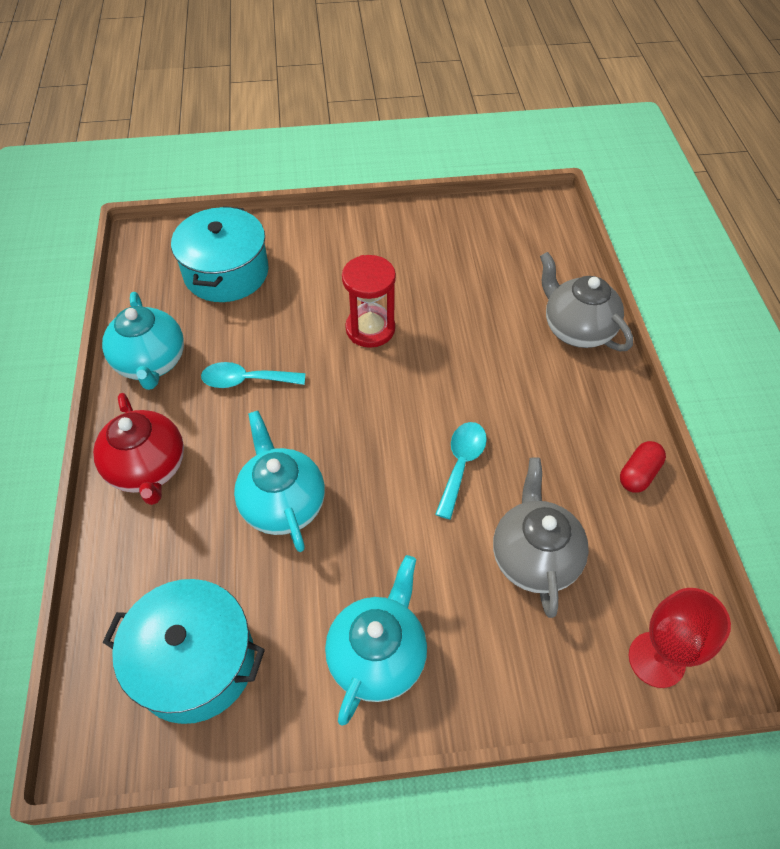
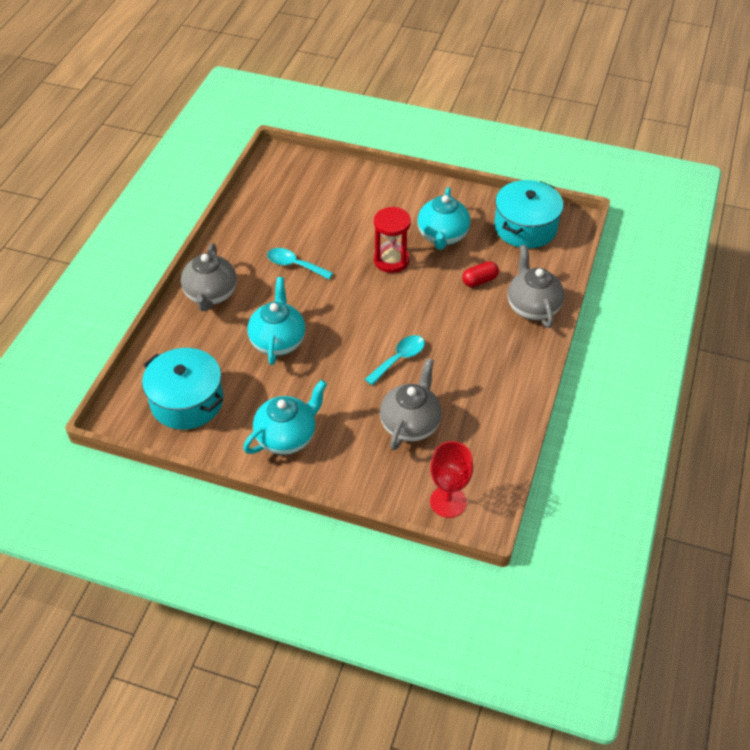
camera: 25 degrees right, 5 degrees down
red teapot [93,393,184,505] -> grey teapot [181,243,237,311]
turquoise teapot [102,292,184,390] -> turquoise teapot moved to [418,187,470,250]
turquoise pot [171,206,269,302] -> turquoise pot moved to [494,180,563,248]
red capsule [620,441,666,493] -> red capsule moved to [462,261,499,287]

